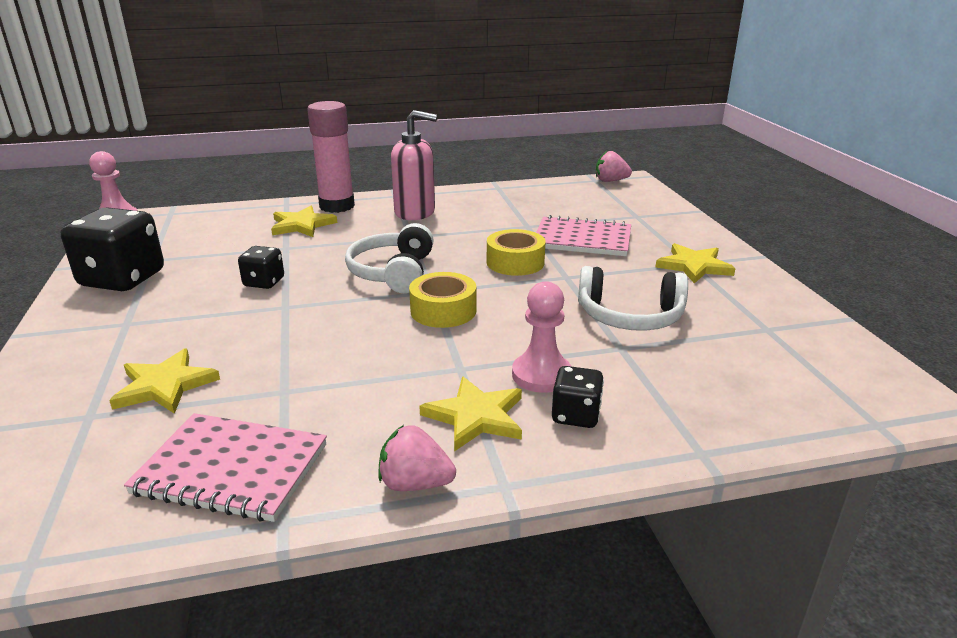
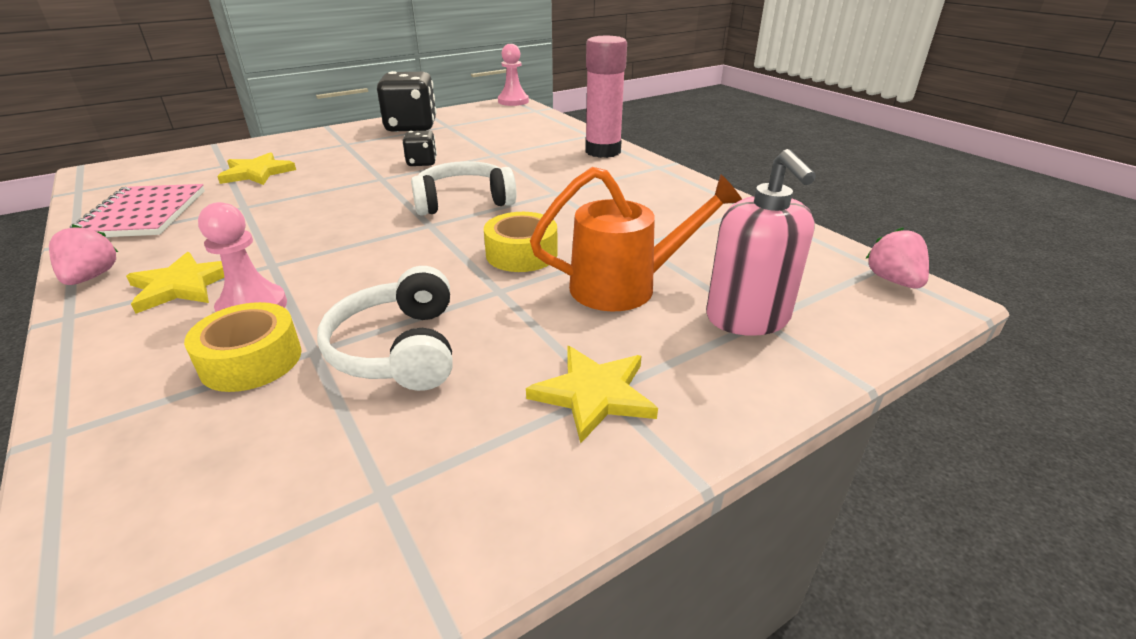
camera: 70 degrees right, 5 degrees up
yellow star [271,206,338,237] -> none
pink soap dispenser [391,110,437,220] -> pink soap dispenser moved to [706,149,816,336]
yellow tape [409,272,476,328] -> yellow tape moved to [184,302,301,392]
pink notebook [536,215,631,256] -> orange watering can [530,167,742,312]
black dice [552,366,604,428] -> none

